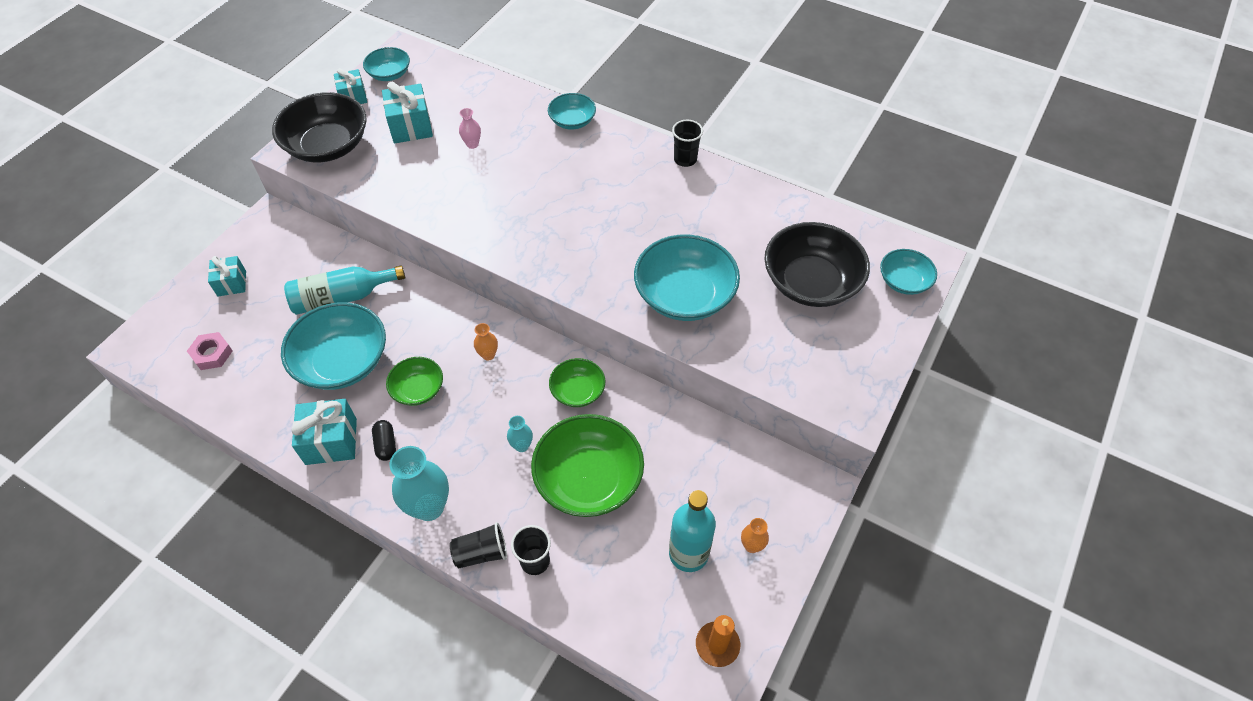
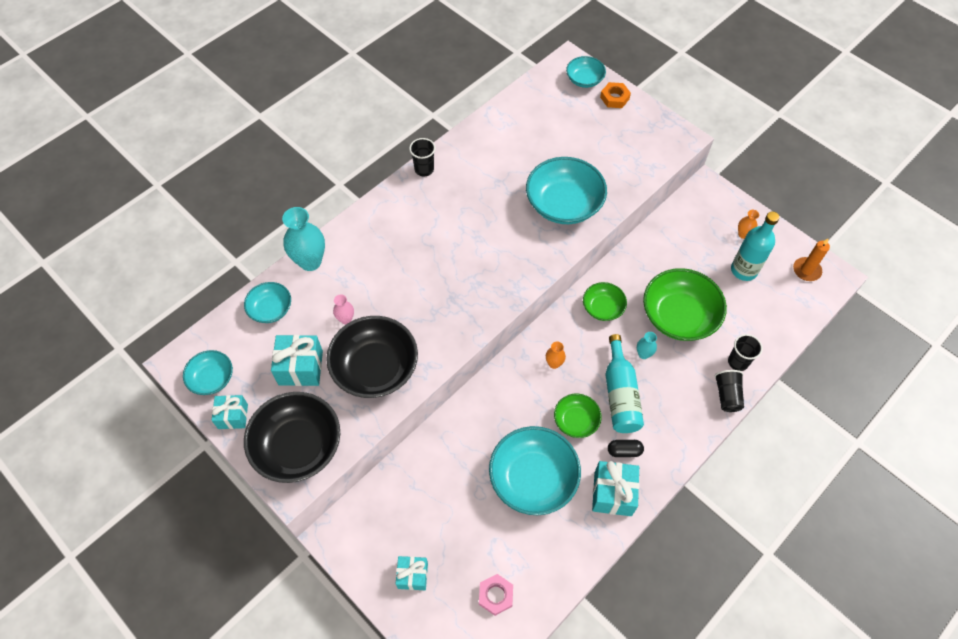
camera: 75 degrees left, 5 degrees up
turquoise bottle [284,265,405,315] -> turquoise bottle moved to [605,334,644,433]
turquoise vase [389,446,449,521] -> turquoise vase moved to [282,207,325,271]
turquoise bowl [548,93,596,130] -> turquoise bowl moved to [244,282,291,323]
black bowl [764,222,870,307] -> black bowl moved to [326,316,418,398]
none -> orange nut [600,82,631,108]

